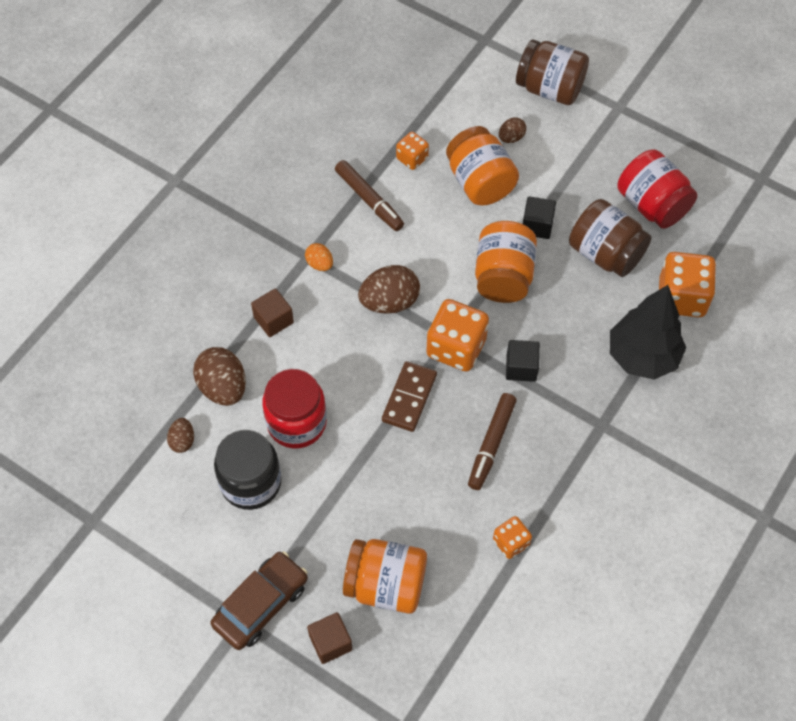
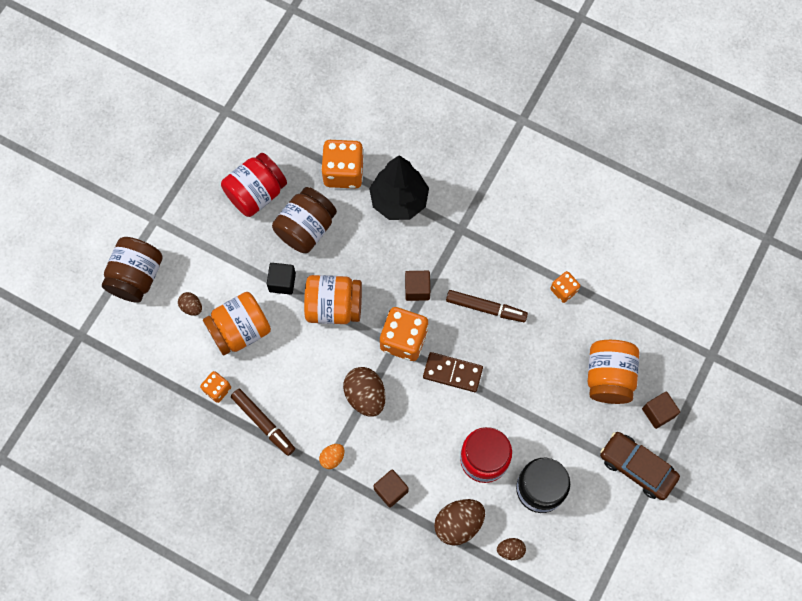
camera: 95 degrees left, 10 degrees up
brown marker [335,160,404,231] -> brown marker turned 90 degrees clockwise [231,389,295,456]
black cube [506,340,540,382] -> brown cube [405,271,430,301]

